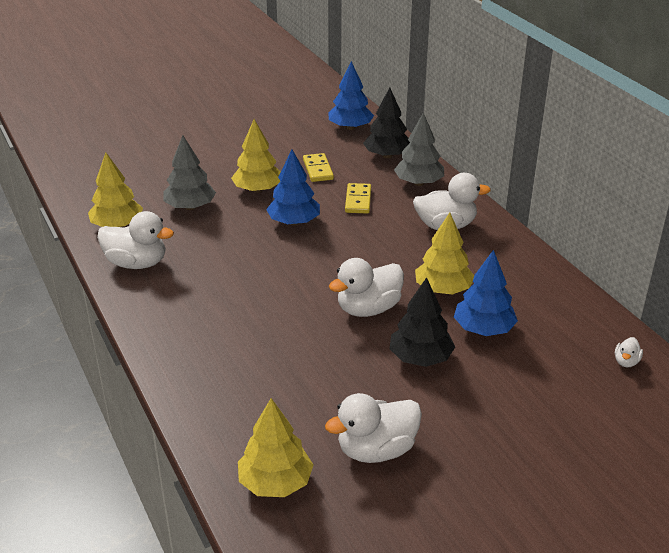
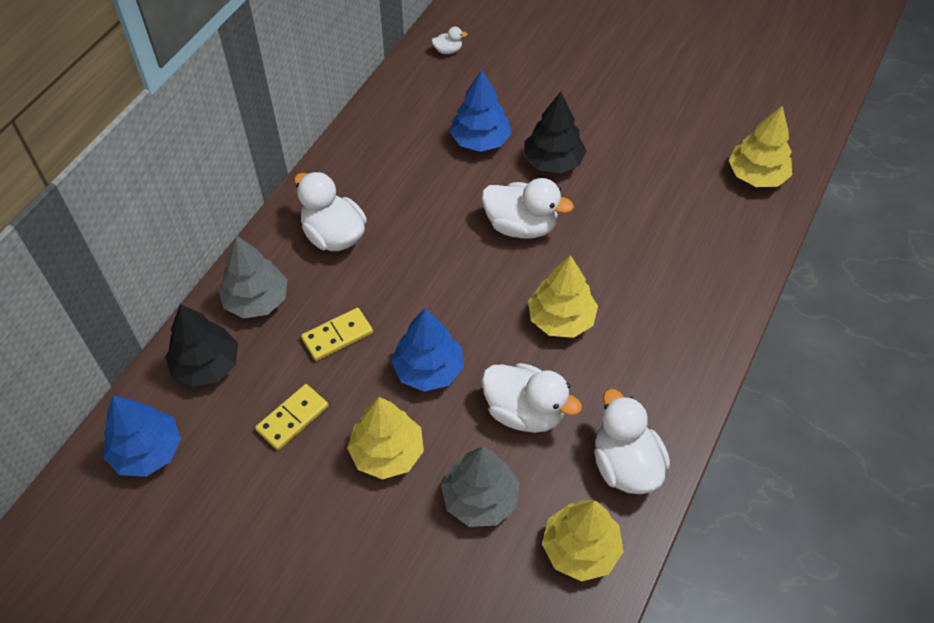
camera: 125 degrees left, 20 degrees up
white duck [325,393,422,463] -> white duck moved to [482,363,582,433]
yellow tree [415,213,474,295] -> yellow tree moved to [528,255,598,338]

